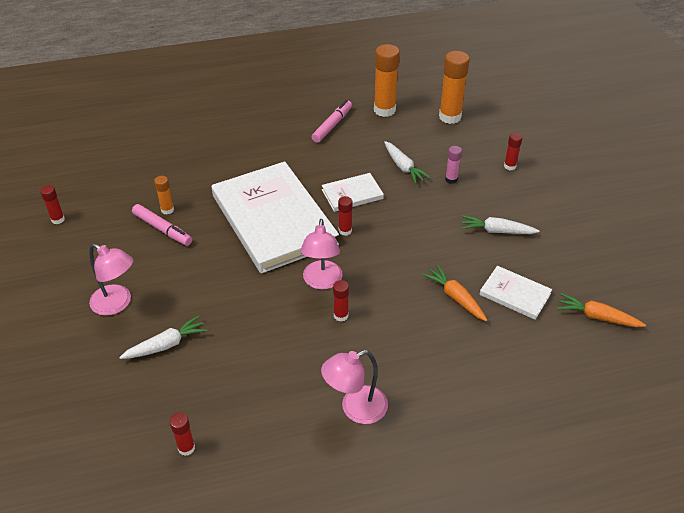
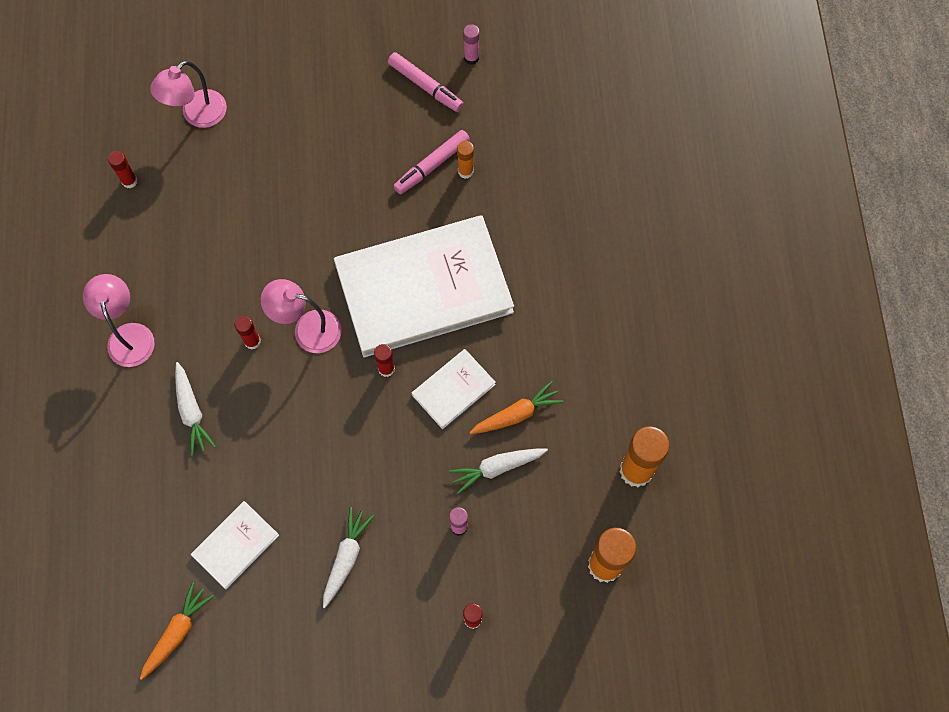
camera: 100 degrees right, 25 degrees up
red glue stick [40,185,65,224] -> pink glue stick [463,24,480,65]
pink lamp [89,243,133,316] -> pink lamp moved to [150,61,227,128]
white carrot [119,315,208,359] -> white carrot moved to [175,362,216,456]
pink marker [312,100,352,143] -> pink marker moved to [388,52,464,112]
white book [322,173,384,212] -> white book turned 60 degrees clockwise [412,349,496,429]
orange carrot [422,265,488,322] -> orange carrot moved to [469,380,564,434]

